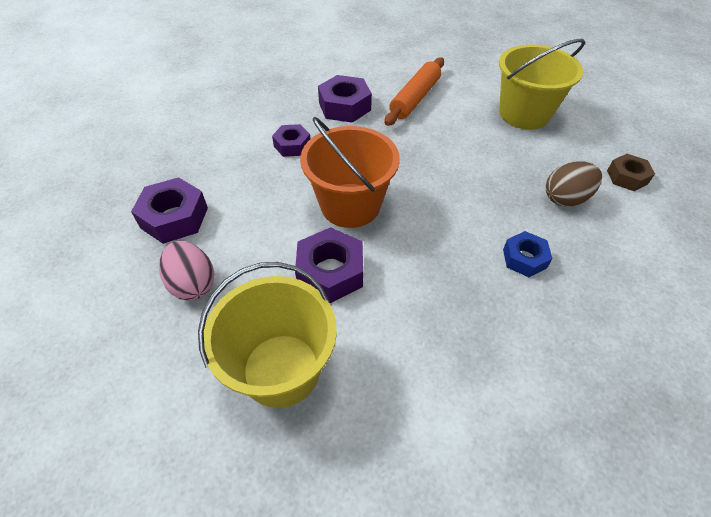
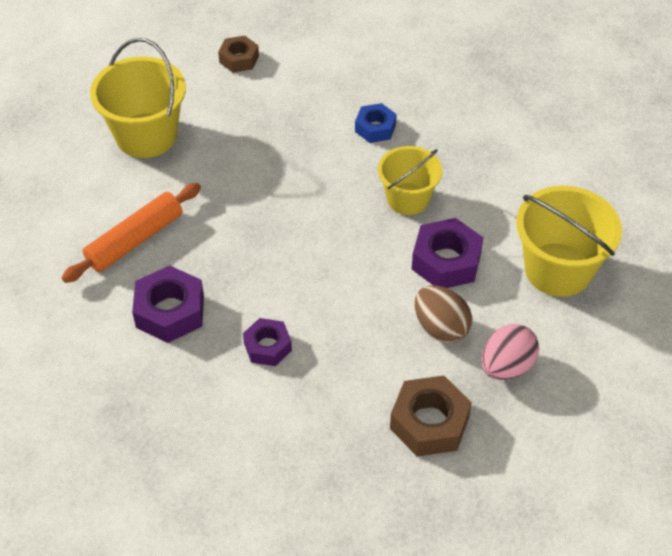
camera: 105 degrees left, 0 degrees up
purple nut [131,177,208,244] -> brown nut [390,376,472,456]
orange bucket [300,117,400,228] -> none
orange rolling pin [385,57,444,126] -> orange rolling pin turned 60 degrees counterclockwise [61,183,201,283]
brown egg [546,162,602,207] -> brown egg moved to [415,285,472,343]
none -> yellow bucket [378,146,442,215]

